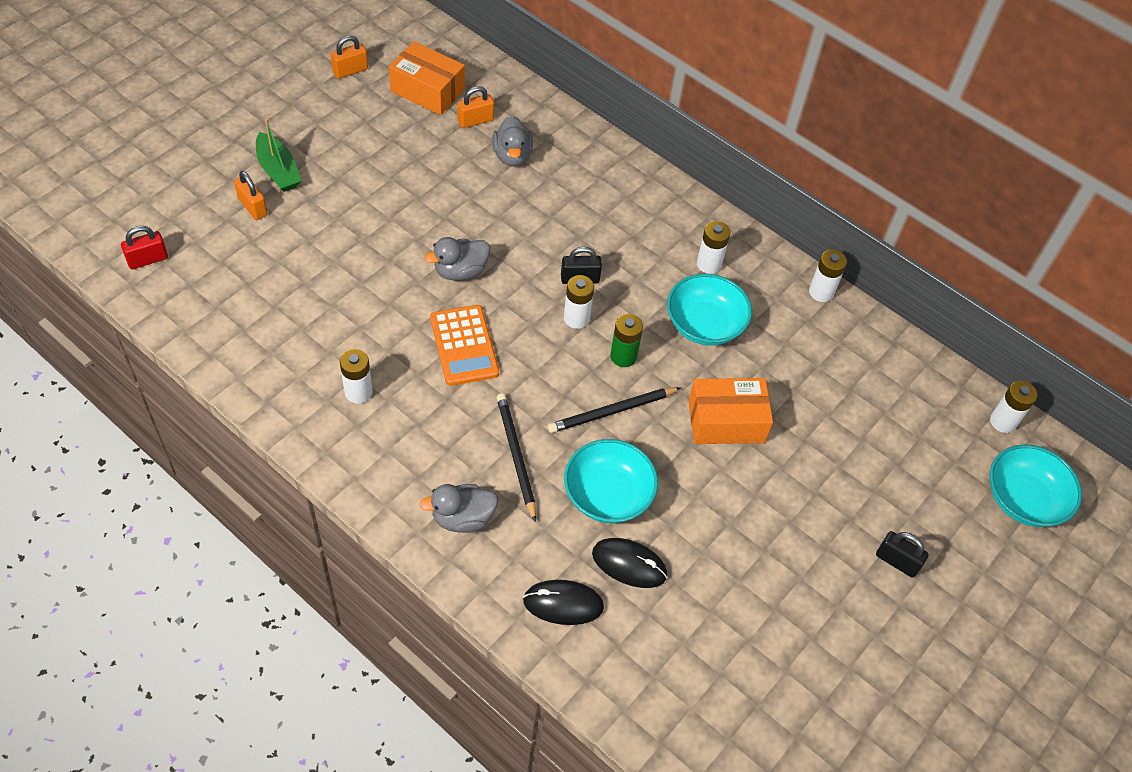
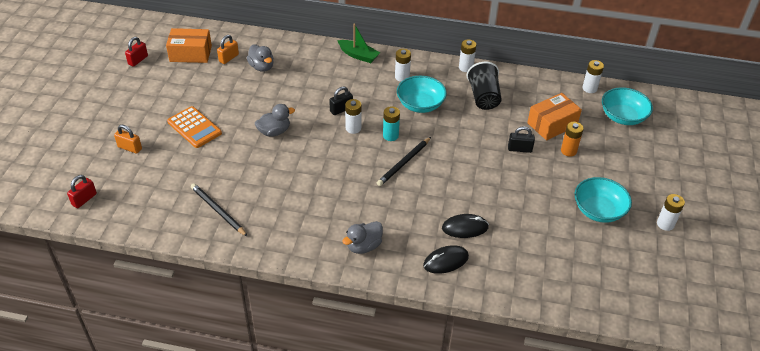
camera: 25 degrees left, 10 degrees down
green boat [256,118,301,192] -> green boat moved to [337,23,380,63]
orange padlock [330,35,368,79] -> red padlock [125,37,148,67]
white battery [340,349,373,404] -> white battery moved to [657,194,685,231]
grey duck [425,237,490,281] -> grey duck turned 150 degrees counterclockwise [255,104,295,137]
orange calculator [430,305,499,386] -> orange calculator moved to [167,106,222,148]
black pencil [497,393,536,522] -> black pencil moved to [191,183,248,237]
turquoise bowl [564,439,658,523] -> turquoise bowl moved to [575,177,632,223]
green battery [610,314,643,367] -> turquoise battery [383,106,400,141]
orange box [688,378,773,444] -> orange box moved to [527,93,582,140]
black padlock [876,531,929,578] -> black padlock moved to [508,126,535,153]
none -> black cup [467,62,502,110]
none -> orange battery [561,122,584,157]

